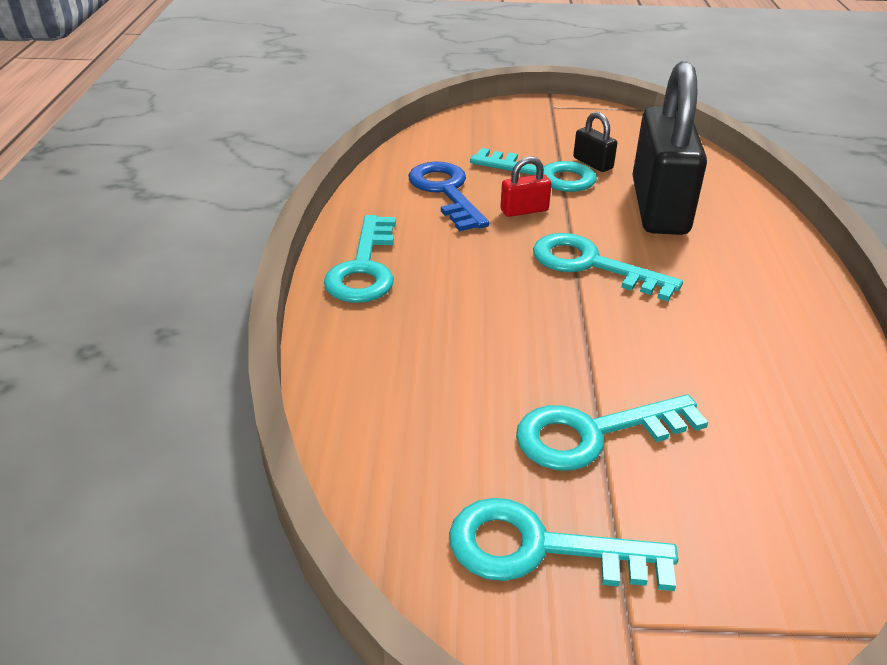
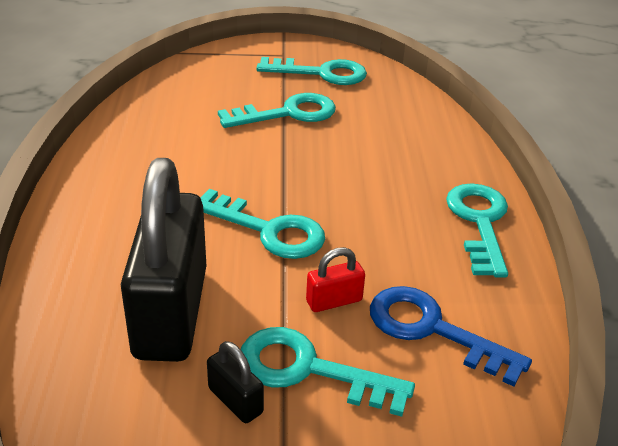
camera: 175 degrees right, 0 degrees up
blue key [408,162,489,231] -> blue key turned 150 degrees clockwise [370,286,532,387]

